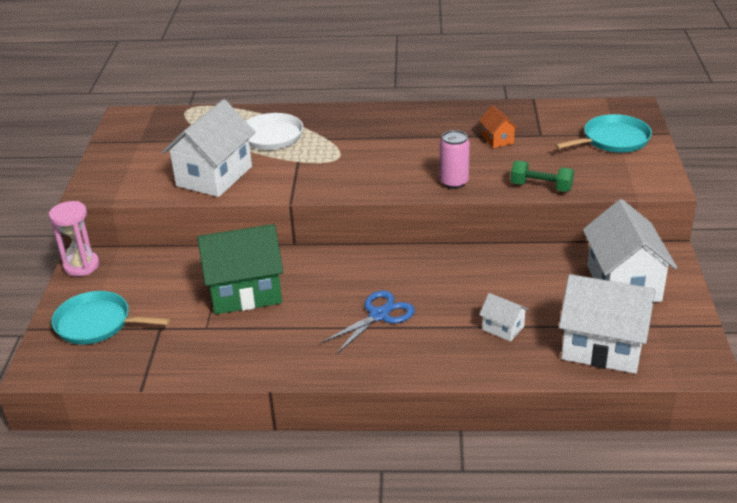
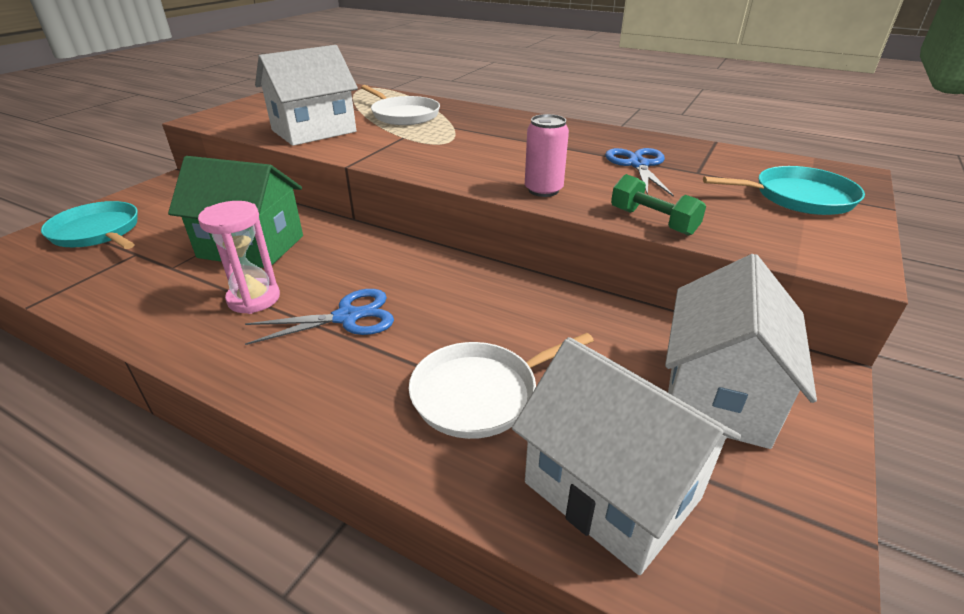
camera: 25 degrees right, 0 degrees up
pink hourglass [49,201,99,276] -> pink hourglass moved to [198,201,280,314]
orange house [479,105,518,148] -> blue scissors [605,148,674,197]
white house [479,293,529,342] -> white pan [409,333,594,439]

